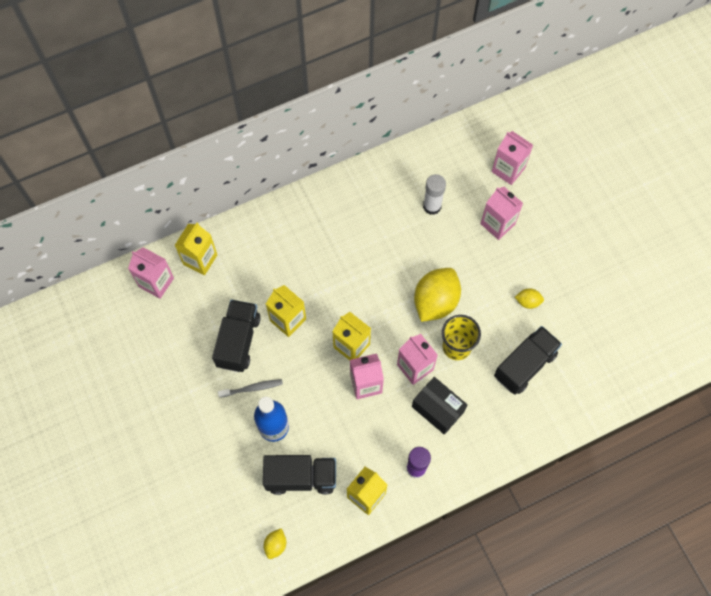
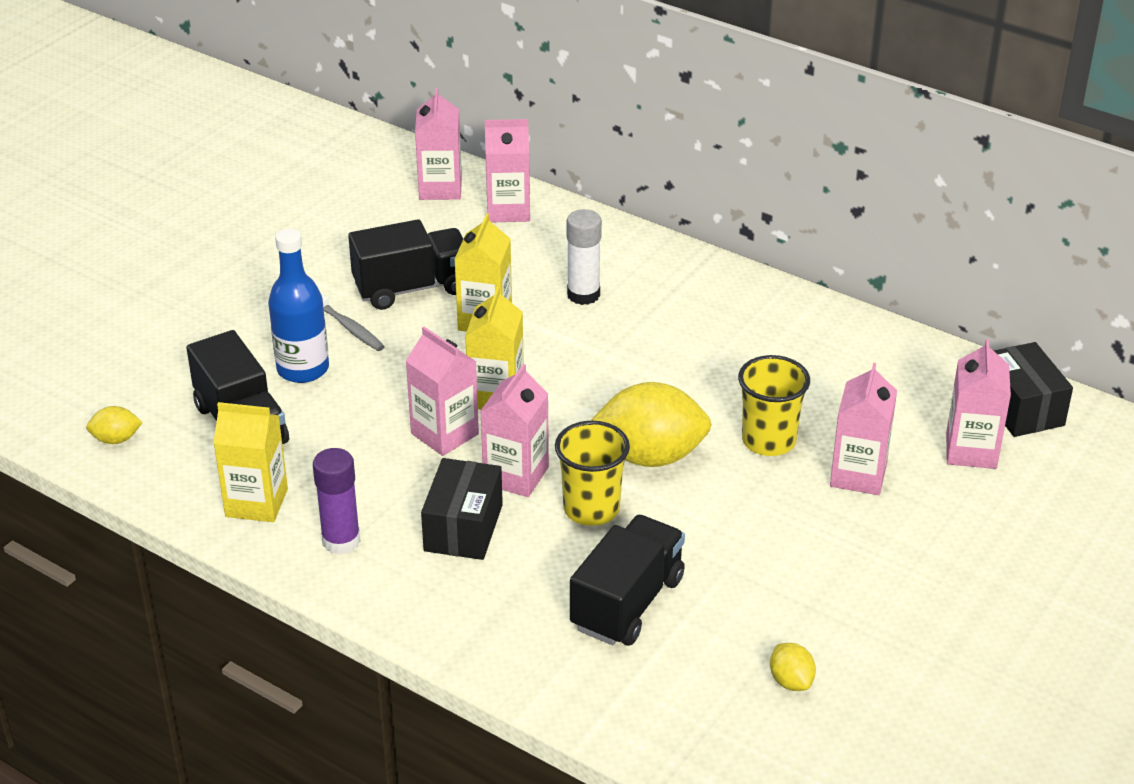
camera: 60 degrees right, 30 degrees down
yellow carton [175,223,217,275] -> pink carton [485,119,530,222]
white glue stick [423,174,446,215] -> white glue stick moved to [567,209,602,305]
black truck [494,326,562,395] -> black truck turned 75 degrees counterclockwise [570,515,685,646]
yellow lemon [515,288,544,309] -> yellow lemon moved to [770,643,816,691]
none -> yellow cup [738,355,810,456]
none -> black box [994,342,1073,437]

